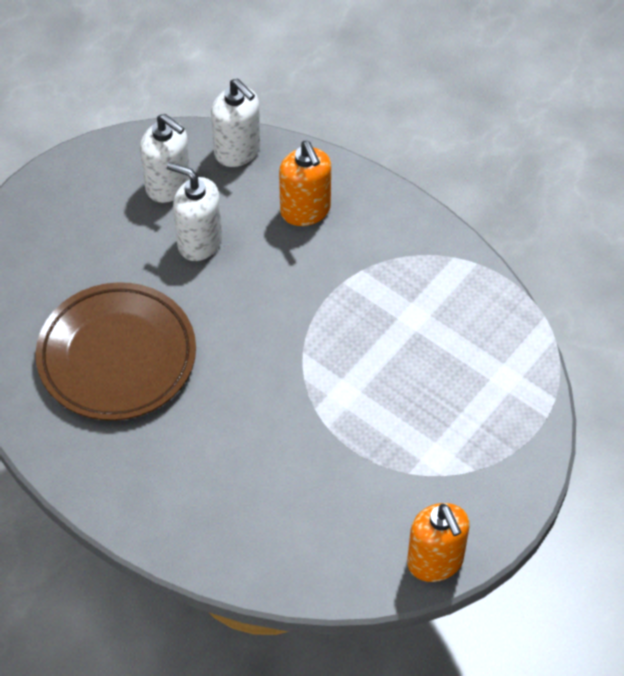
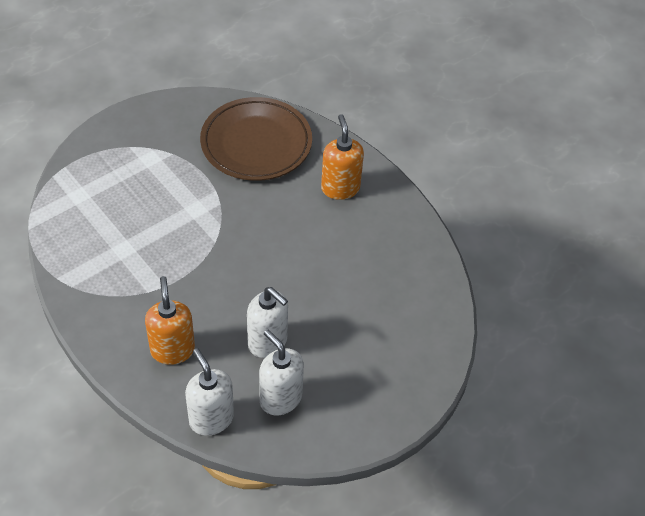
camera: 170 degrees left, 5 degrees down
brown plate [36,282,196,421] -> brown plate moved to [200,97,312,181]
orange soap dispenser [407,503,470,582] -> orange soap dispenser moved to [321,114,364,200]

